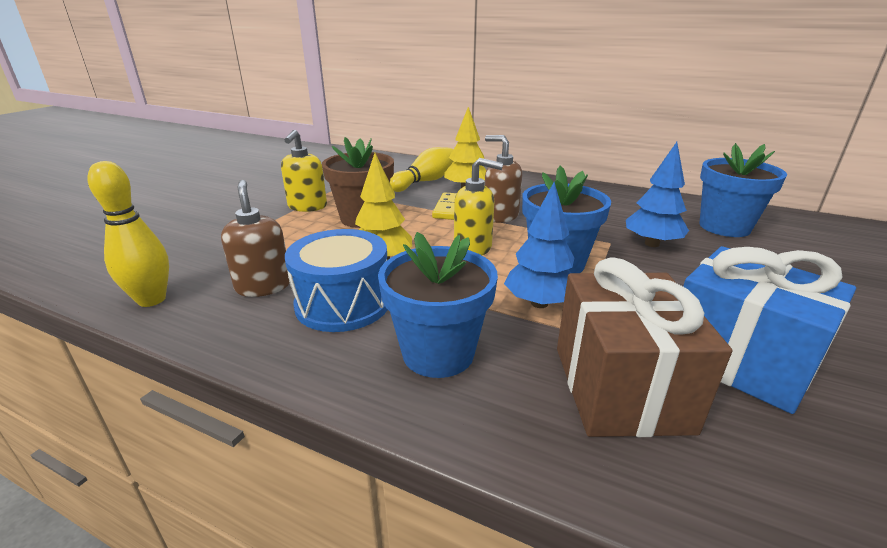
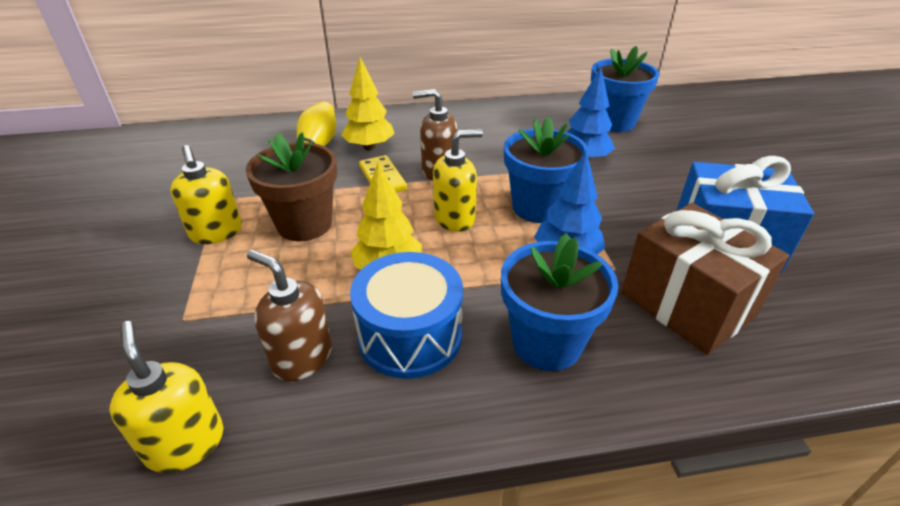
camera: 35 degrees left, 10 degrees up
yellow bowling pin [88,161,169,307] -> yellow soap dispenser [109,321,224,473]

